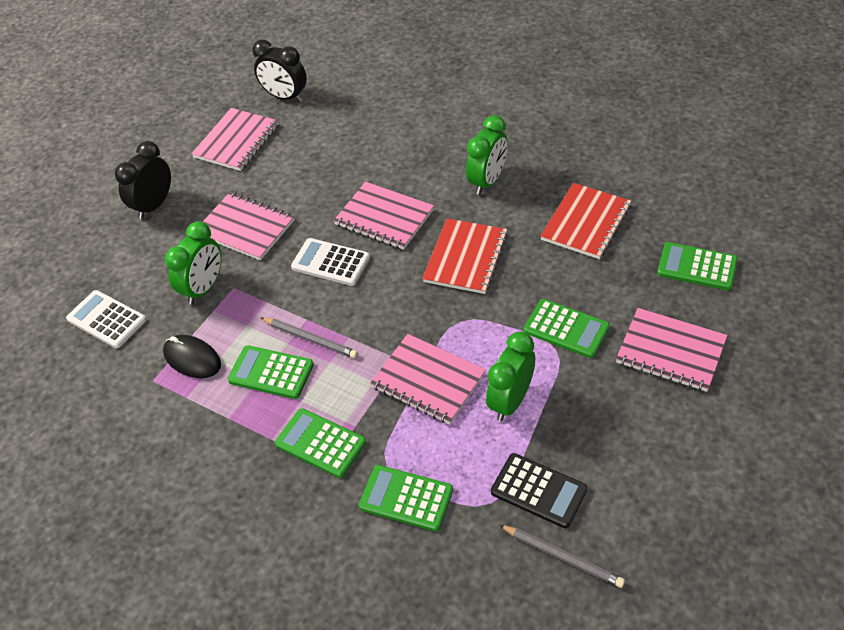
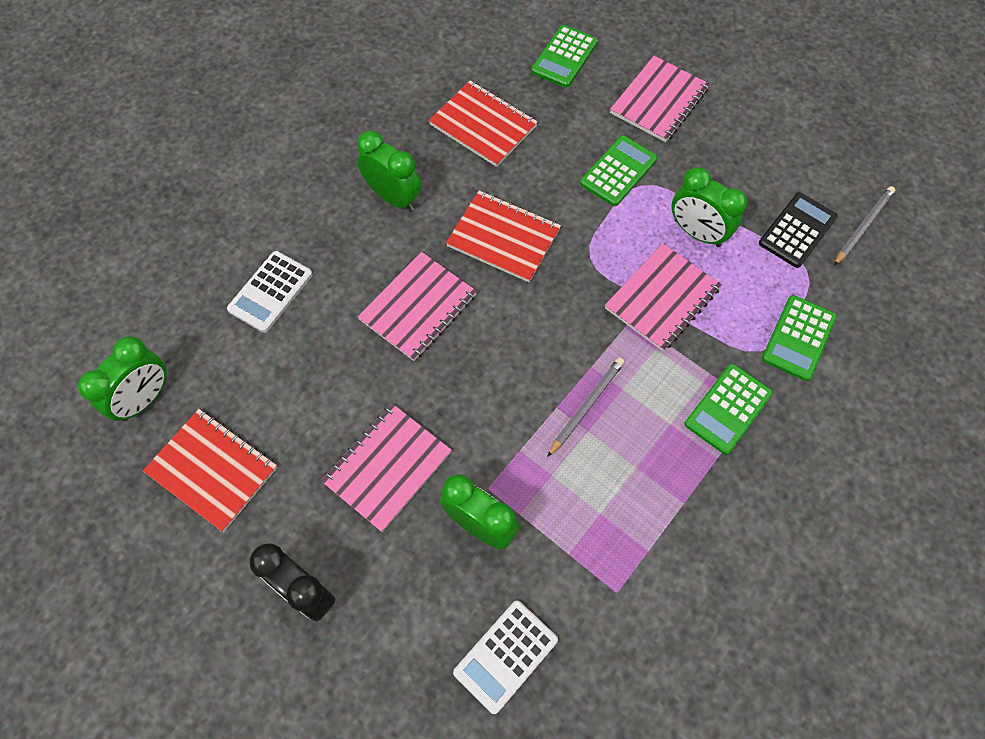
camera: 85 degrees left, 15 degrees up
black mouse [163,335,221,378] -> none
pink notebook [191,108,278,171] -> red notebook [143,409,278,532]
green calculator [228,345,314,399] -> none
black clock [252,40,307,102] -> green clock [78,336,167,421]
white calculator [291,238,370,286] -> white calculator moved to [227,251,313,333]

